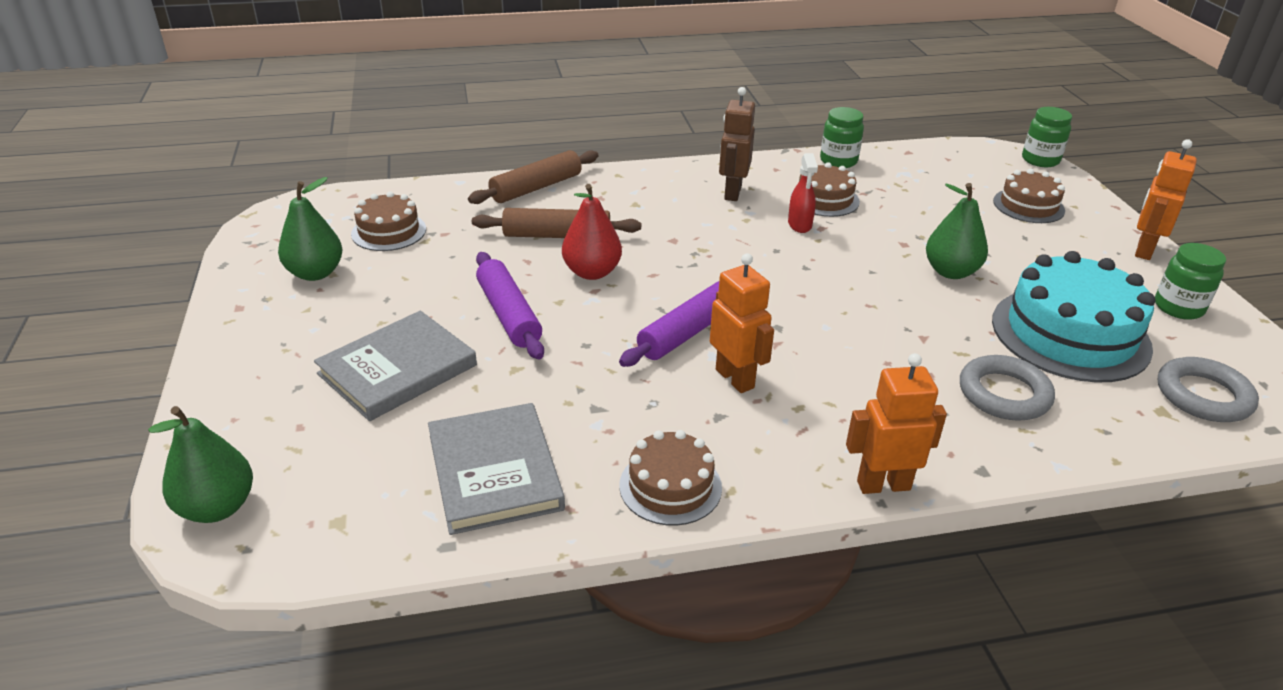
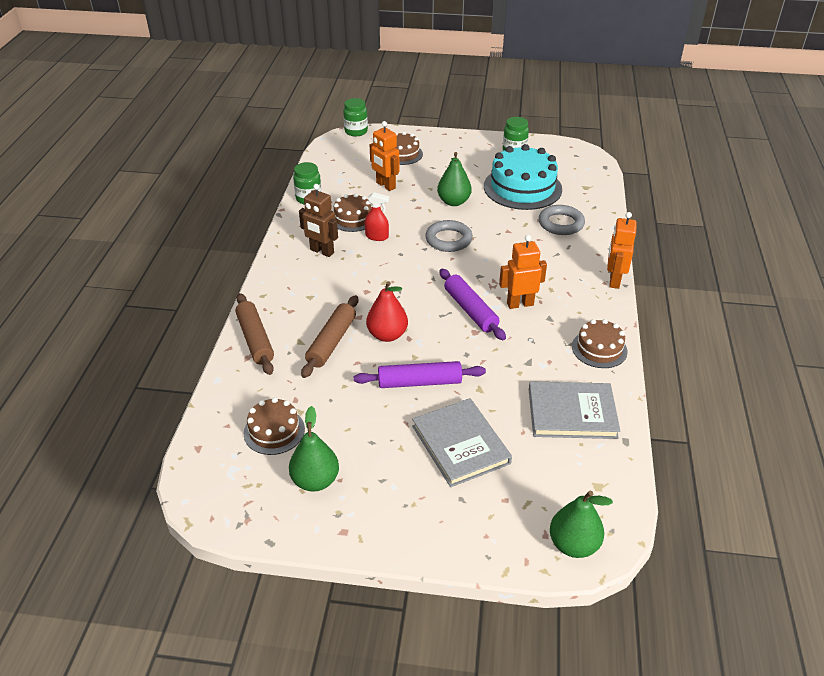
camera: 70 degrees left, 5 degrees up
orange robot [1135,139,1197,260] -> orange robot moved to [370,121,400,191]
grey ring [1158,357,1259,422] -> grey ring moved to [425,220,473,252]

